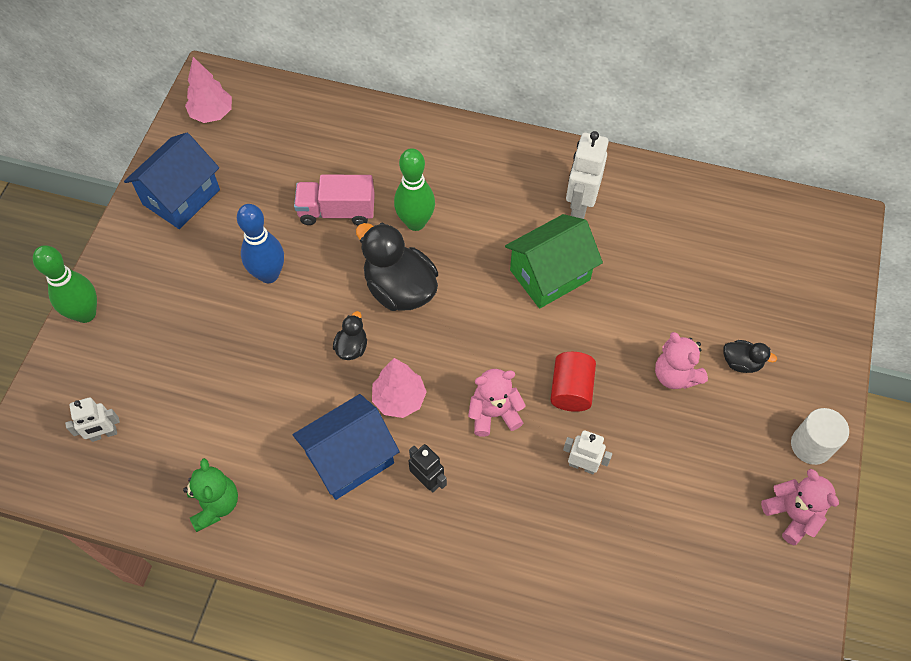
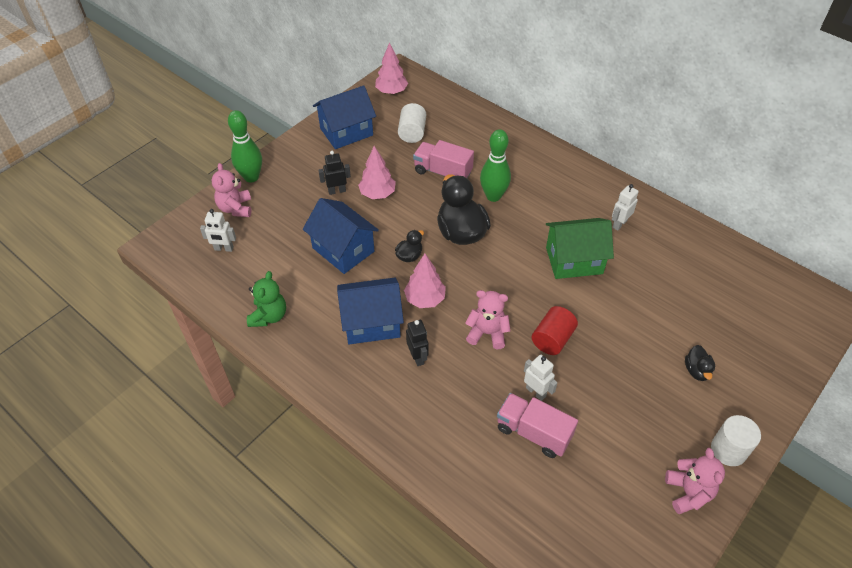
camera: 25 degrees right, 10 degrees down
blue bowling pin [237,204,284,283] -> pink tree [358,146,396,199]
white robot [566,131,609,219] -> white robot [612,184,639,231], size x0.63
pink teddy bear [655,332,708,389] -> pink teddy bear moved to [212,163,251,217]
black duck [724,340,777,373] -> black duck turned 45 degrees clockwise [685,345,715,381]
none -> blue house [303,198,379,274]
none -> black robot [318,151,351,195]
none -> white cylinder [398,103,426,143]
none -> pink truck [497,393,578,458]

